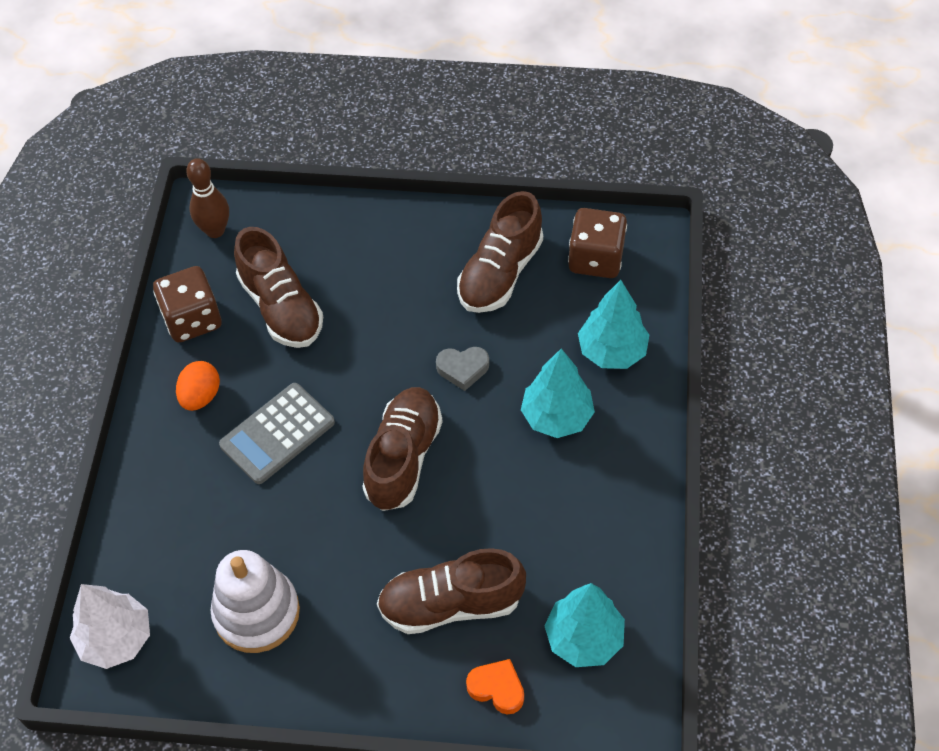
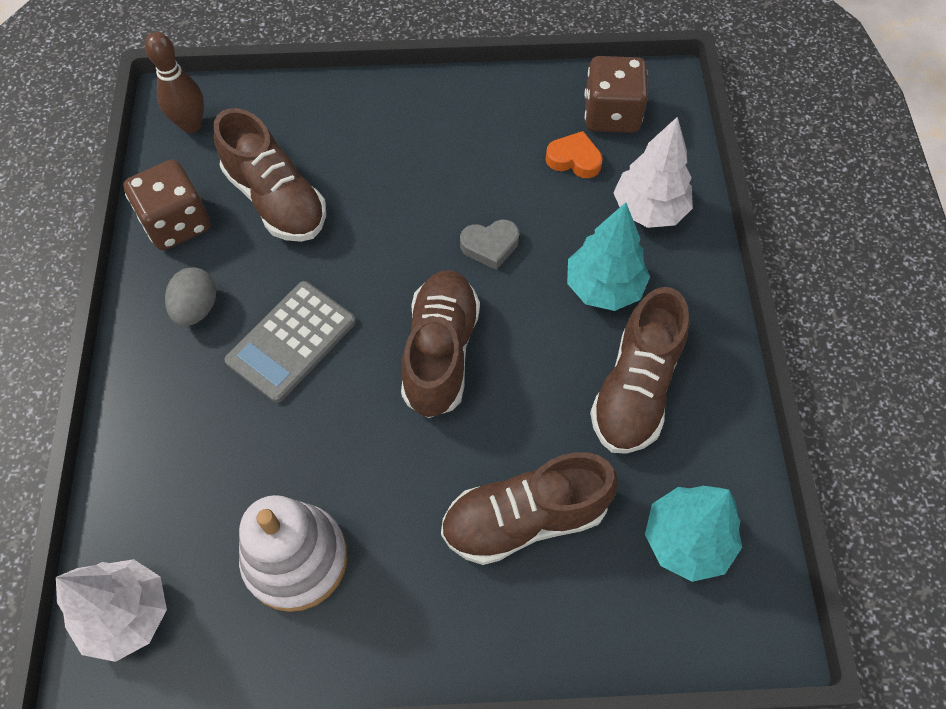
camera: 10 degrees left, 5 degrees up
orange egg [176,361,220,411] -> grey egg [165,267,216,326]
brown shoe [457,191,543,313] -> brown shoe moved to [590,287,689,454]
orange heart [466,659,524,715] -> orange heart moved to [546,131,603,178]
turquoise tree [578,280,649,369] -> white tree [613,117,693,228]

